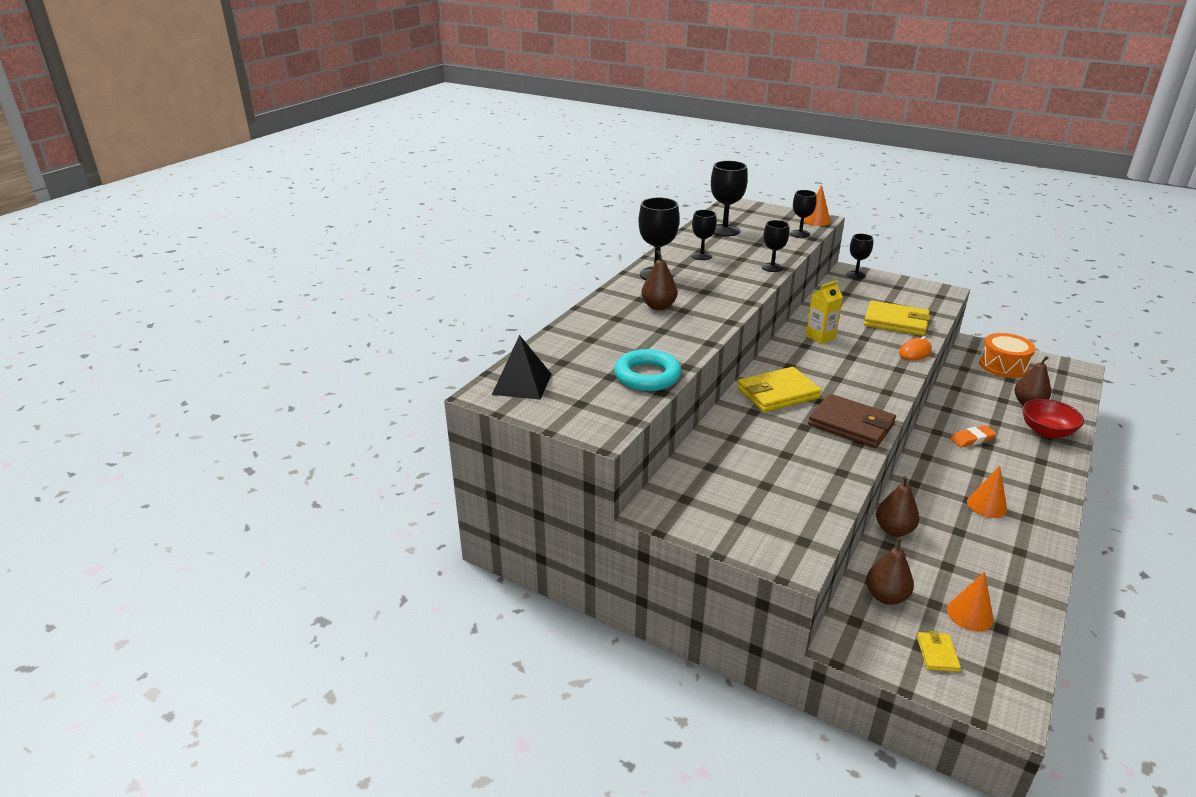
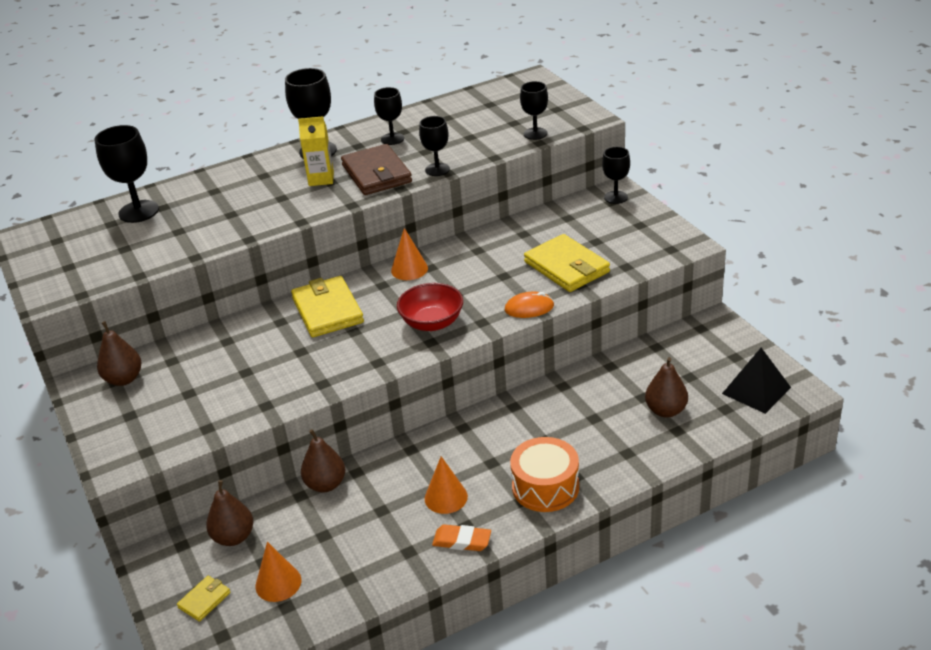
camera: 35 degrees right, 5 degrees up
black pyramid [492,335,552,400] -> black pyramid moved to [722,348,791,414]
turquoise ring [614,349,682,391] -> none
brown pear [641,250,677,310] -> brown pear moved to [97,321,142,386]
black goblet [711,161,748,236] -> black goblet moved to [95,125,159,223]
yellow wallet [737,367,822,412] -> yellow wallet turned 60 degrees clockwise [291,276,364,337]
orange cone [804,185,830,226] -> orange cone moved to [391,228,428,280]
yellow carton [806,280,843,344] -> yellow carton moved to [298,116,334,186]
brown wallet [808,394,896,448] -> brown wallet moved to [341,144,412,195]
orange eraser [950,425,997,448] -> orange eraser moved to [432,524,491,551]
orange drum [979,333,1035,378] -> orange drum moved to [510,437,579,512]
red bowl [1022,399,1084,438] -> red bowl moved to [397,283,463,331]

